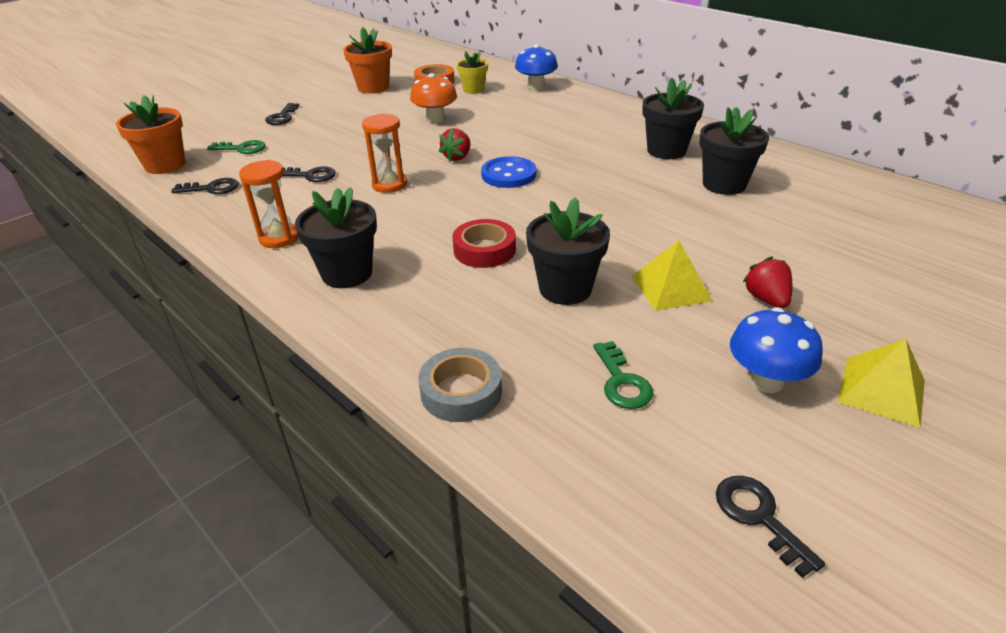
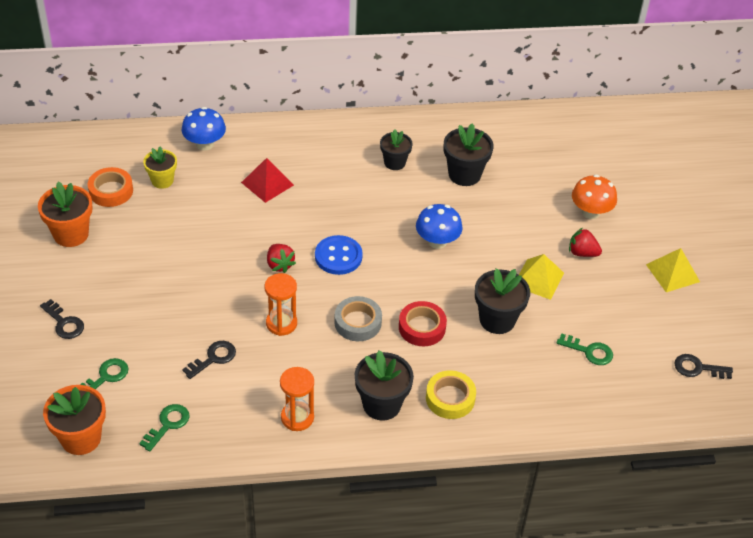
camera: 55 degrees left, 10 degrees up
black key [171,178,239,194] -> green key [139,404,190,452]
orange mushroom [410,73,457,123] -> orange mushroom moved to [572,174,617,219]
grey tape [418,348,502,422] -> grey tape moved to [334,296,382,341]
black flower pot [642,78,704,159] -> black flower pot [380,129,413,170], size x0.66
blue mushroom [730,307,823,393] -> blue mushroom moved to [416,204,463,249]
none -> red pyramid [241,158,294,203]
none -> yellow tape [426,370,476,419]

